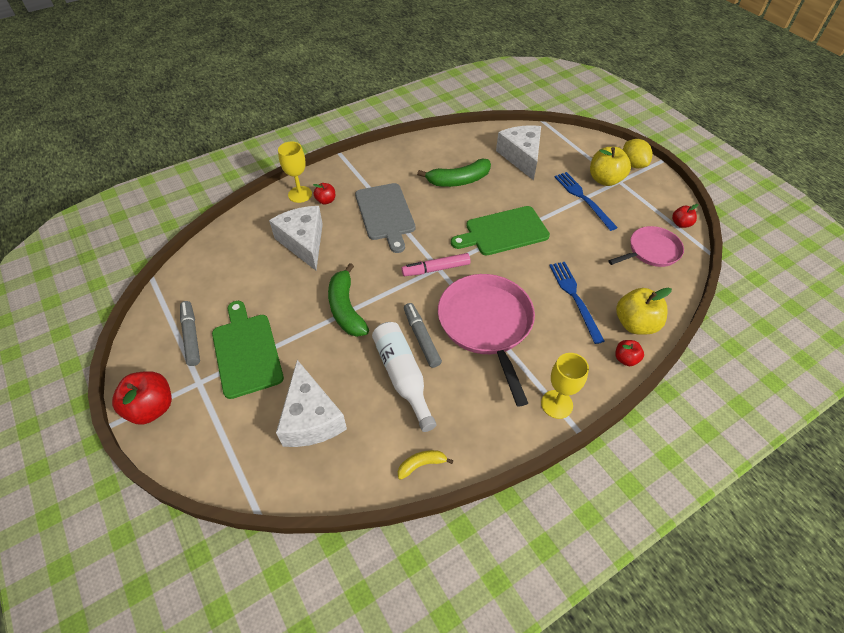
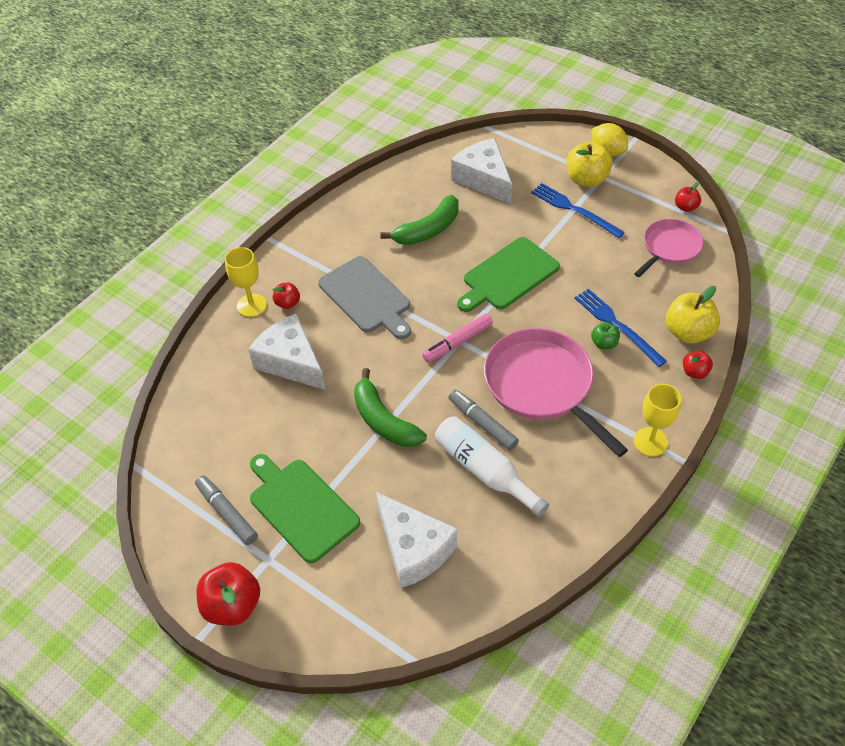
camera: 20 degrees left, 0 degrees up
yellow banana [398,450,453,480] -> none
none -> green apple [591,322,620,349]

